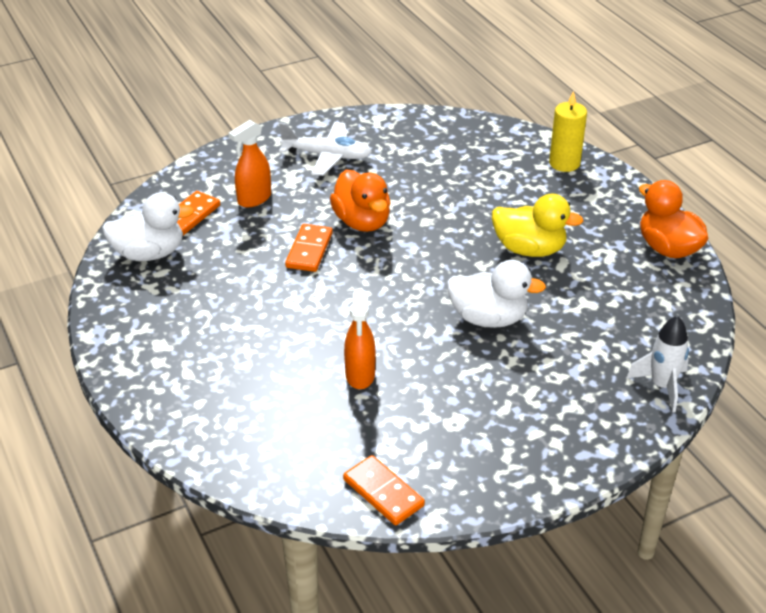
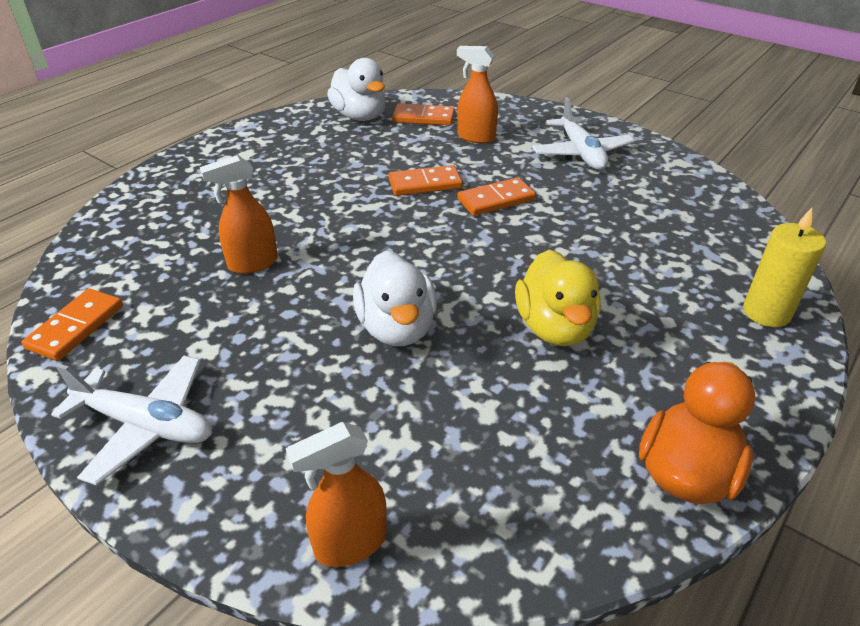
camera: 65 degrees right, 0 degrees up
orange duck [330,169,390,232] -> orange domino [457,177,536,216]
white rocket [627,316,689,413] -> orange spray bottle [286,422,387,567]
none -> white plane [51,356,212,486]

